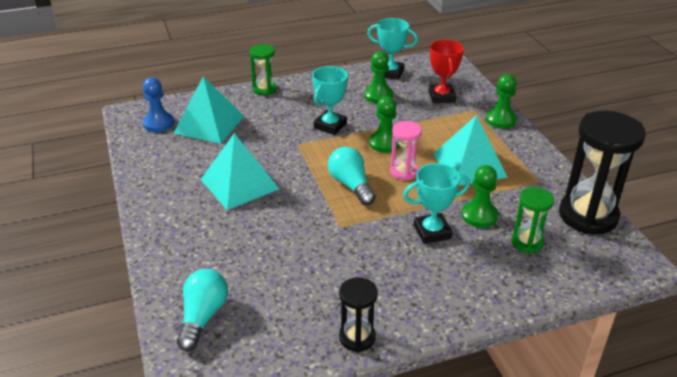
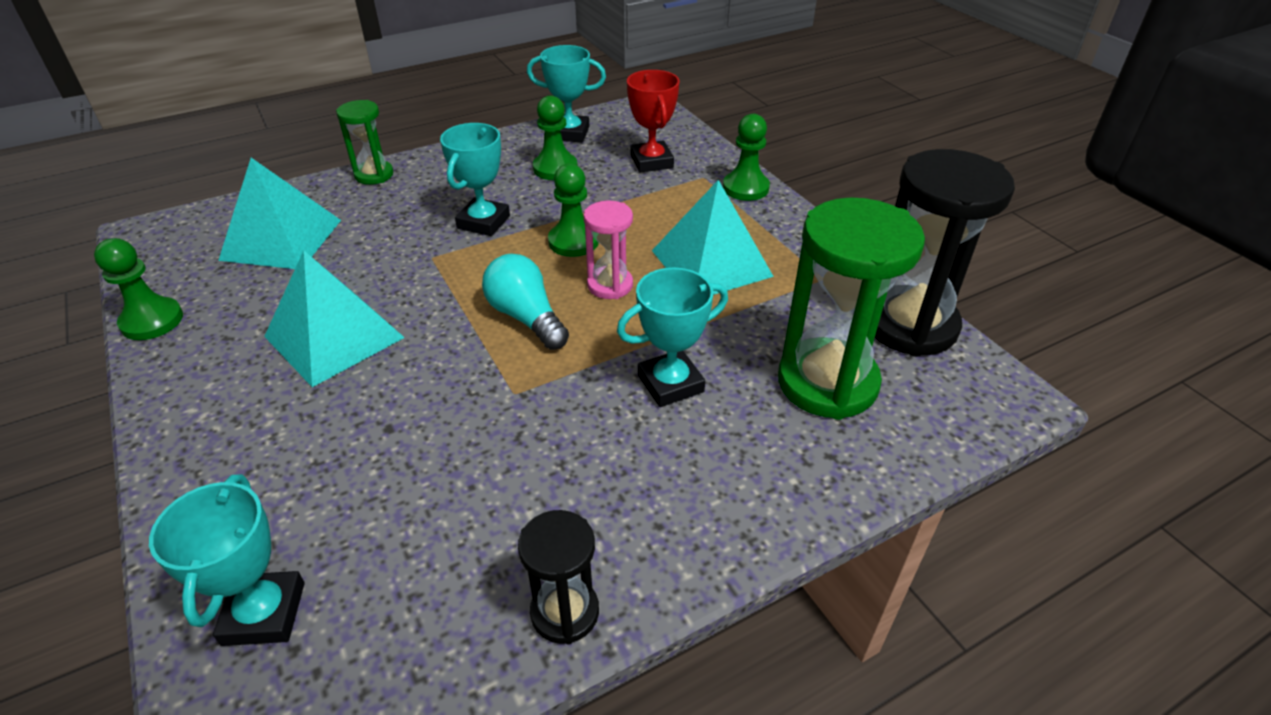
camera: 10 degrees left, 5 degrees up
blue pawn [143,77,174,132] -> none
turquoise light bulb [177,269,228,351] -> turquoise trophy [149,474,305,646]
green pawn [461,165,498,228] -> green pawn moved to [94,238,183,340]
green hourglass [511,187,554,253] -> green hourglass [778,197,925,420], size x1.90

